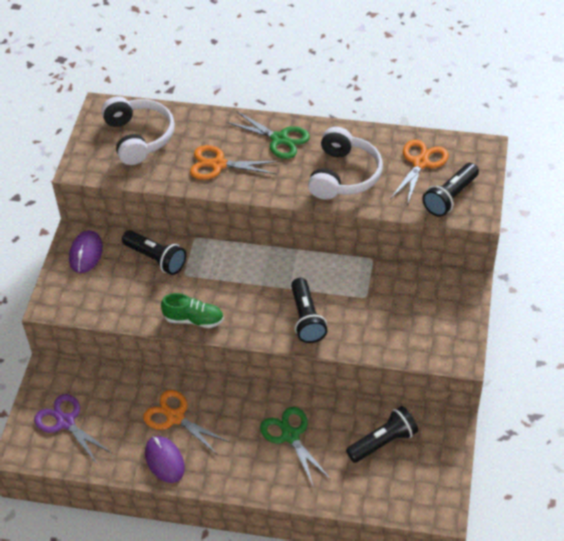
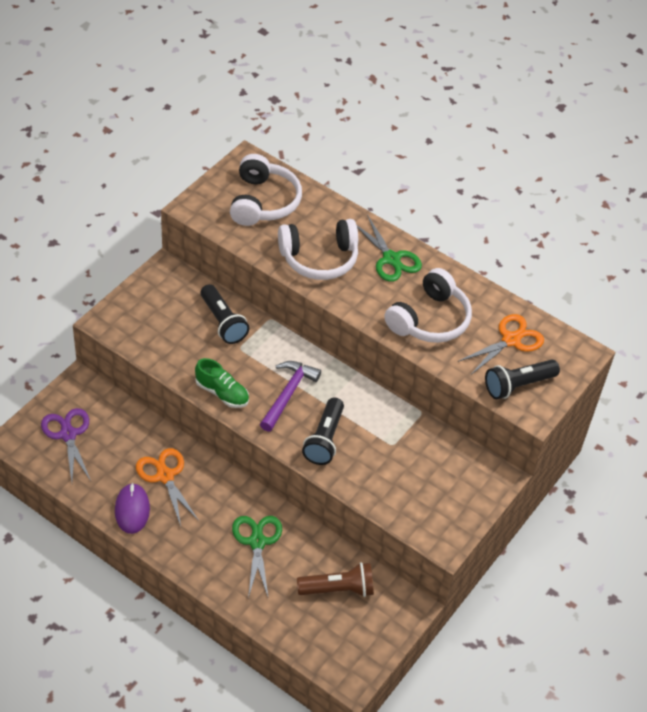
camera: 20 degrees right, 0 degrees up
purple mouse [69,230,103,273] -> none
orange scissors [190,145,279,180] -> white headphones [278,219,358,280]
black flashlight [346,406,418,463] -> brown flashlight [297,562,374,597]
none -> purple hammer [260,361,321,432]

